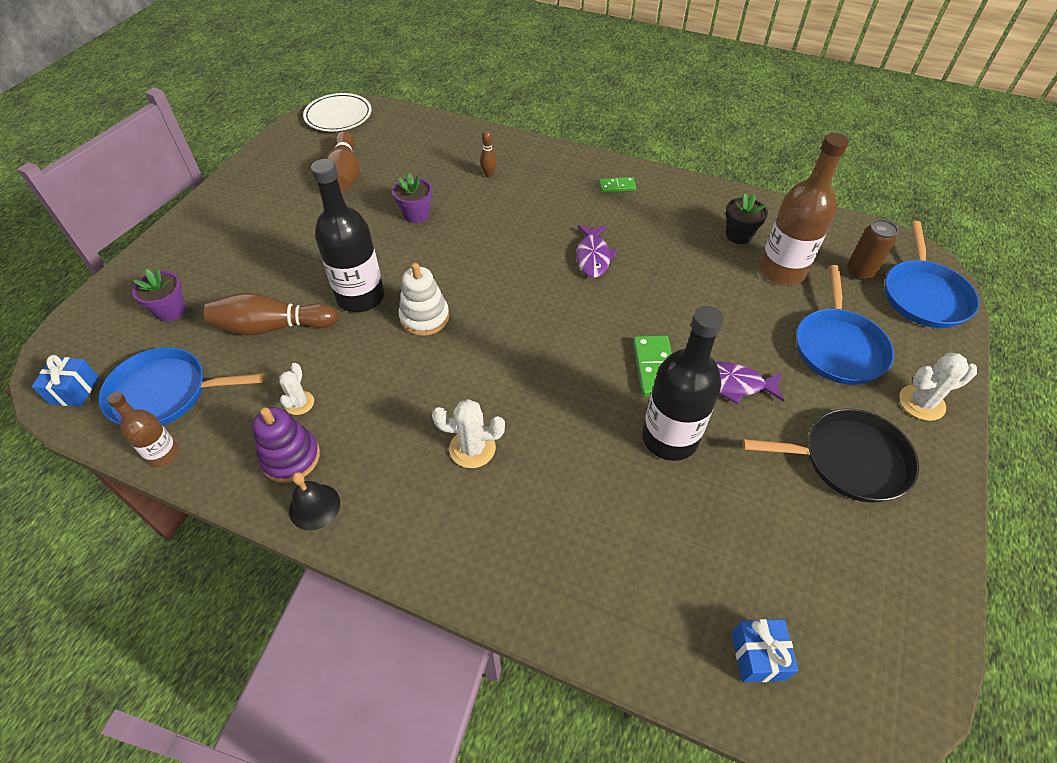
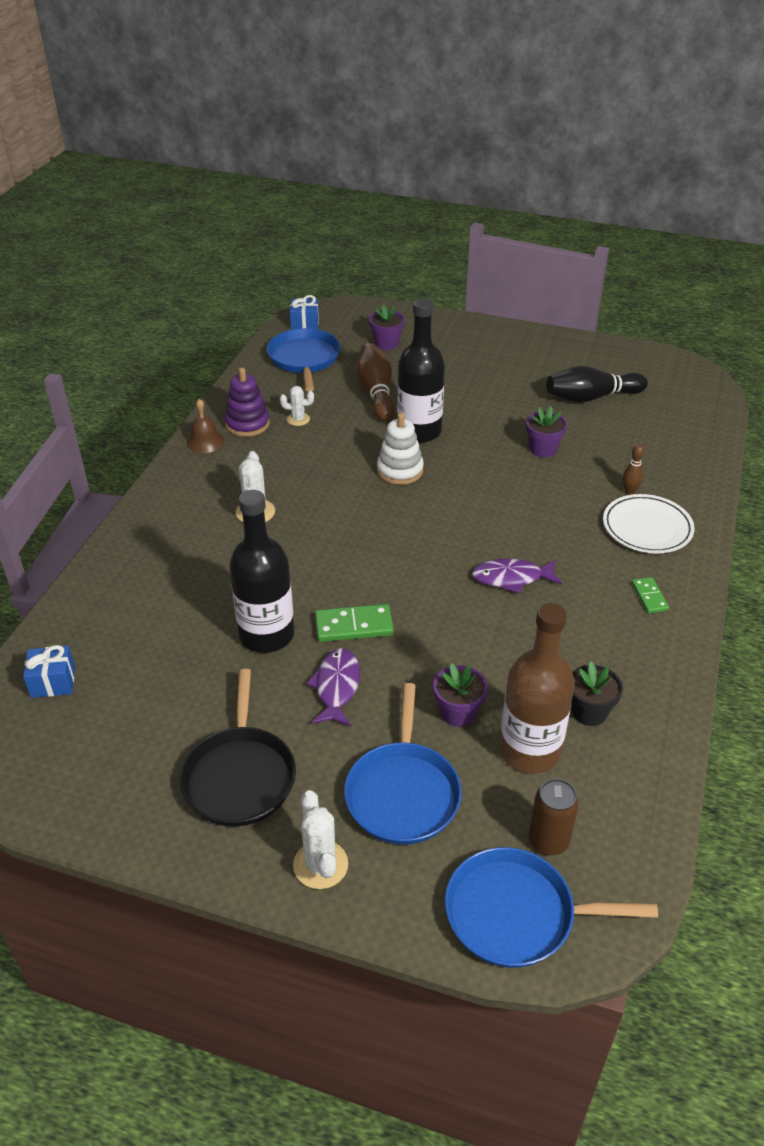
camera: 85 degrees right, 10 degrees down
brown bottle [107,392,179,467] -> none
black bell [289,472,340,530] -> brown bell [186,399,224,453]
white plate [303,93,372,131] -> white plate moved to [603,494,695,553]
brown bowling pin [325,131,360,192] -> black bowling pin [546,366,648,403]
blue pan [796,265,894,385] -> blue pan turned 90 degrees counterclockwise [344,683,462,845]
none -> purple flower pot [433,663,488,727]

